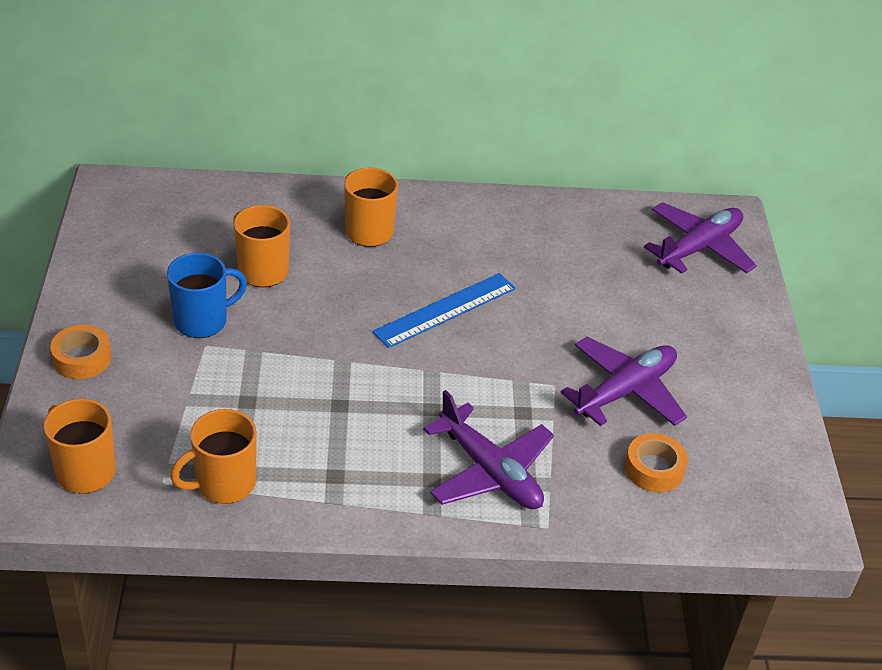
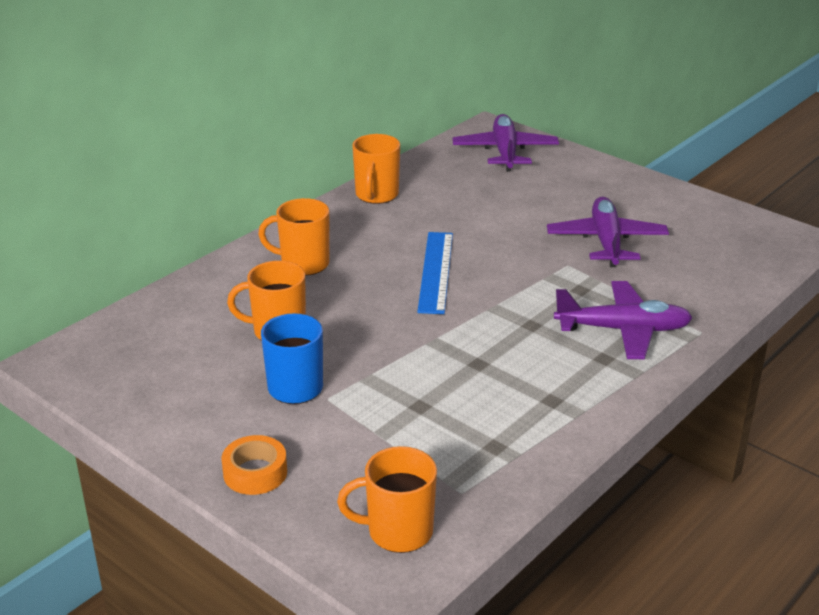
camera: 45 degrees left, 10 degrees down
orange mug [170,409,257,504] -> orange mug moved to [352,134,400,204]
orange tape [625,433,688,492] -> none

